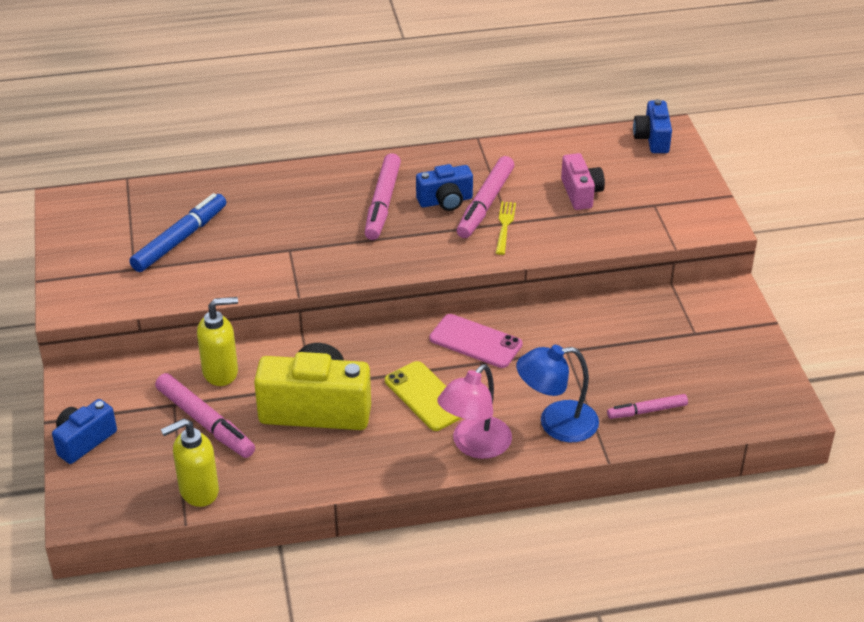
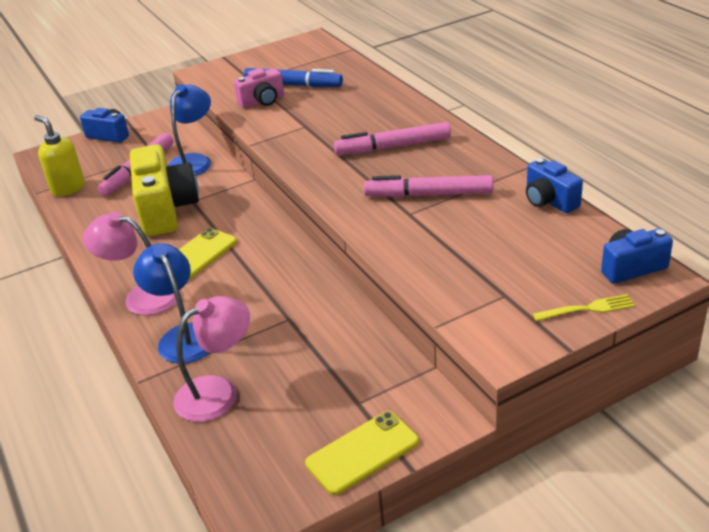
camera: 75 degrees right, 5 degrees down
yellow soap dispenser [197,297,238,386] -> blue lamp [167,84,211,176]
blue camera [416,164,473,211] -> blue camera moved to [526,158,583,213]
pink phone [429,314,523,368] -> none
yellow fork [496,202,516,255] -> yellow fork moved to [533,294,635,321]
pink camera [561,153,605,210] -> pink camera moved to [234,68,284,109]
pink marker [607,394,688,419] -> pink lamp [173,296,250,422]
none -> yellow phone [305,411,419,495]

